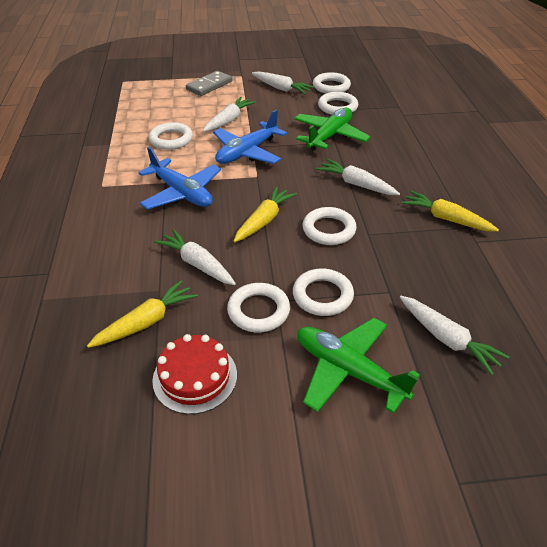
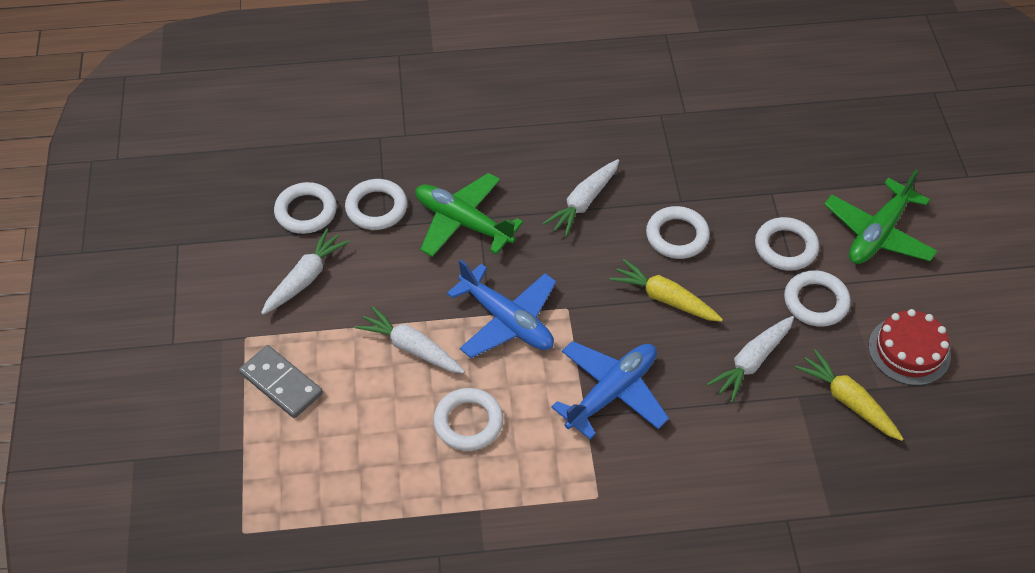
camera: 90 degrees left, 10 degrees up
white carrot [400,296,510,375] -> none
yellow carrot [402,191,499,232] -> none

